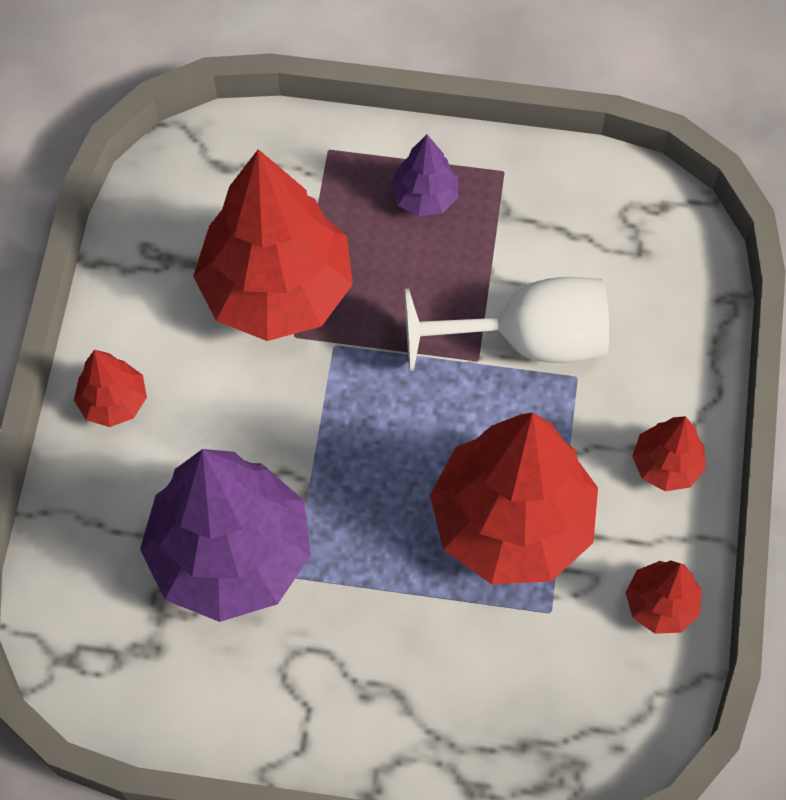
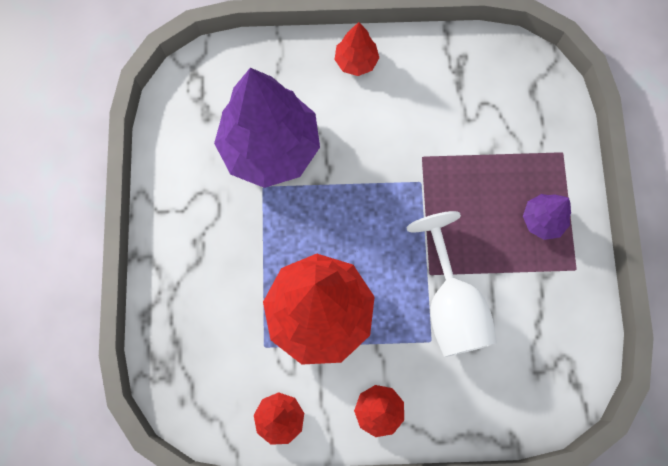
camera: 80 degrees right, 10 degrees up
red tree [193,149,353,341] -> none

